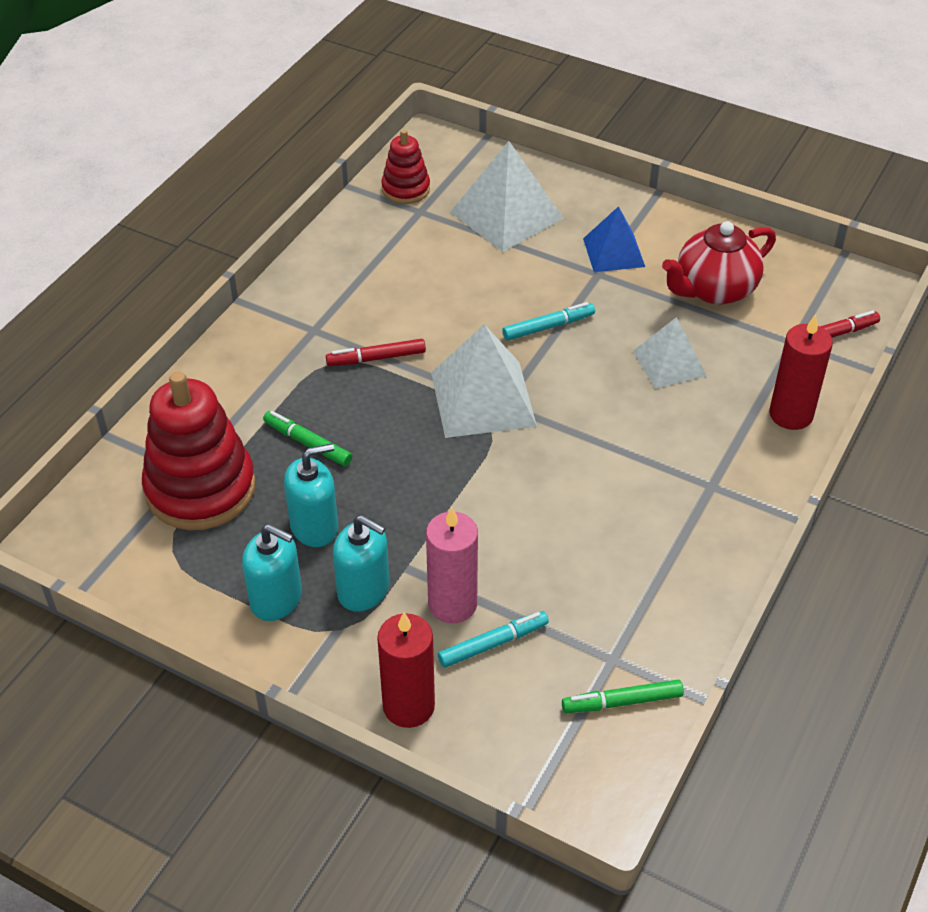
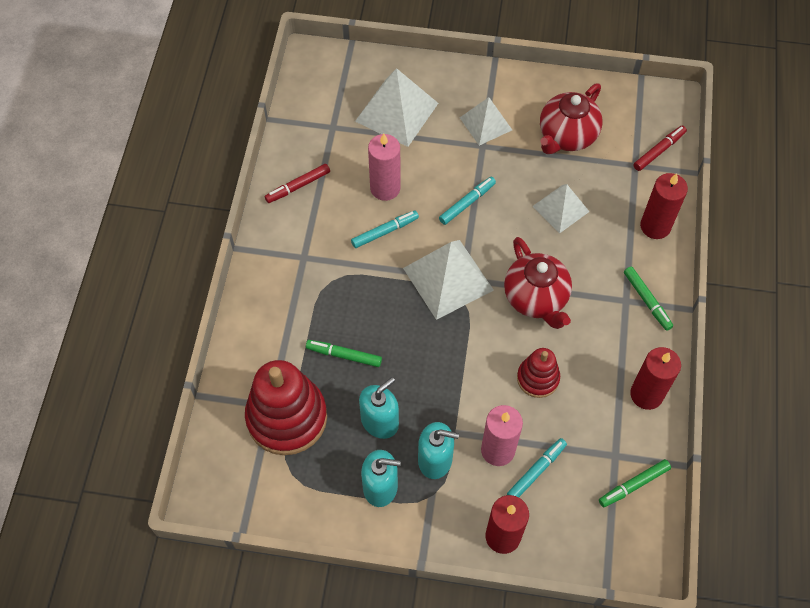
camera: 20 degrees left, 15 degrees up
red marker [326,339,426,366] -> red marker moved to [265,164,330,203]
red stacking toy [381,129,430,204] -> red stacking toy moved to [517,348,560,398]
blue pyramid [583,206,645,272] -> white pyramid [460,97,512,146]
none -> turquoise marker [351,210,419,248]
none -> pink candle [368,133,401,201]
none -> red teapot [504,237,572,329]
none -> green marker [624,266,673,331]
none -> red candle [630,347,681,410]

